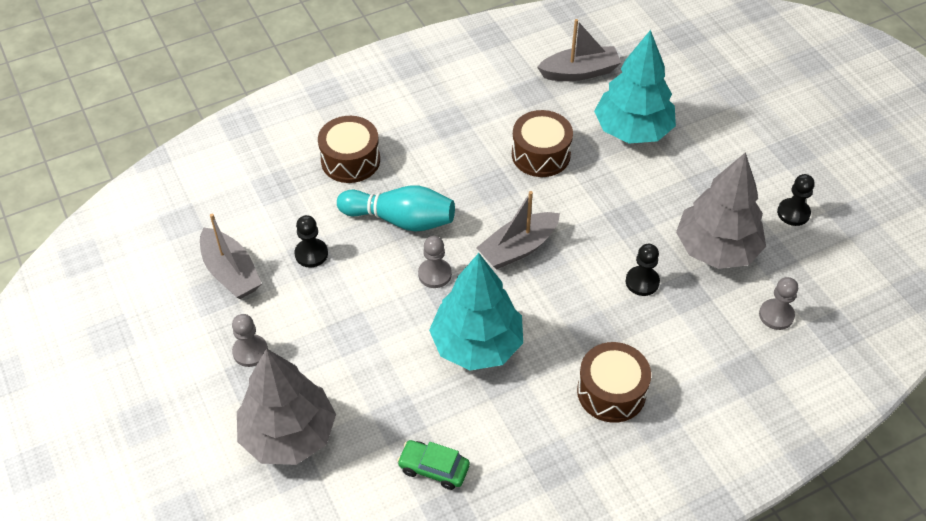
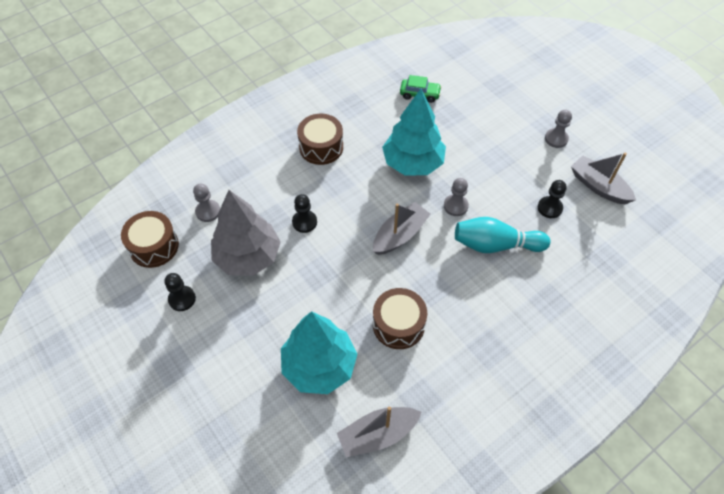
camera: 170 degrees right, 5 degrees up
grey tree [237,348,336,465] -> none
brown drum [318,116,380,183] -> brown drum moved to [121,211,179,268]

